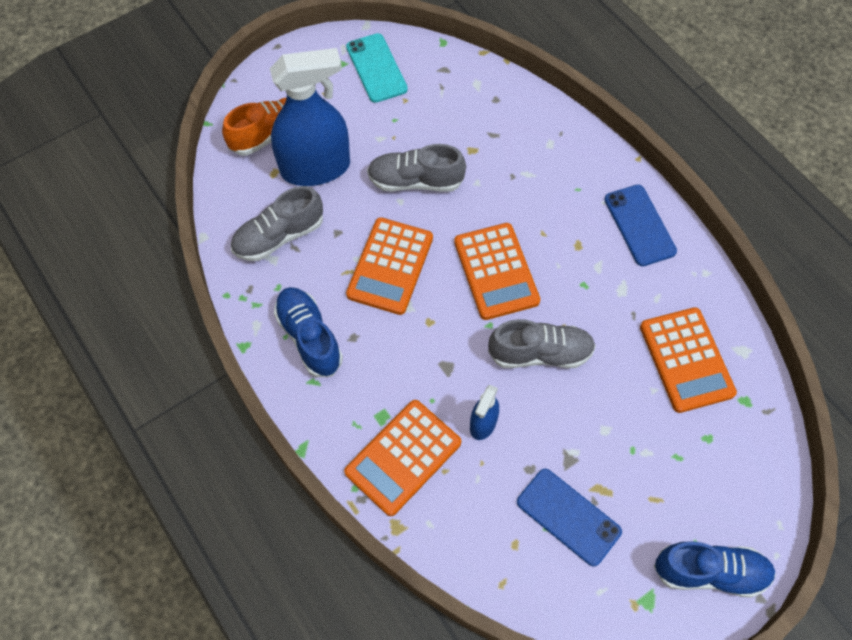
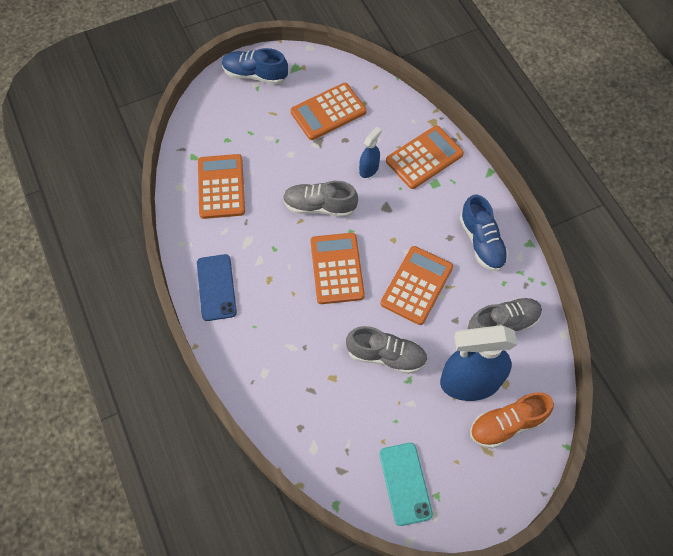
camera: 170 degrees left, 0 degrees up
blue phone [517,469,622,566] -> orange calculator [291,83,367,140]

